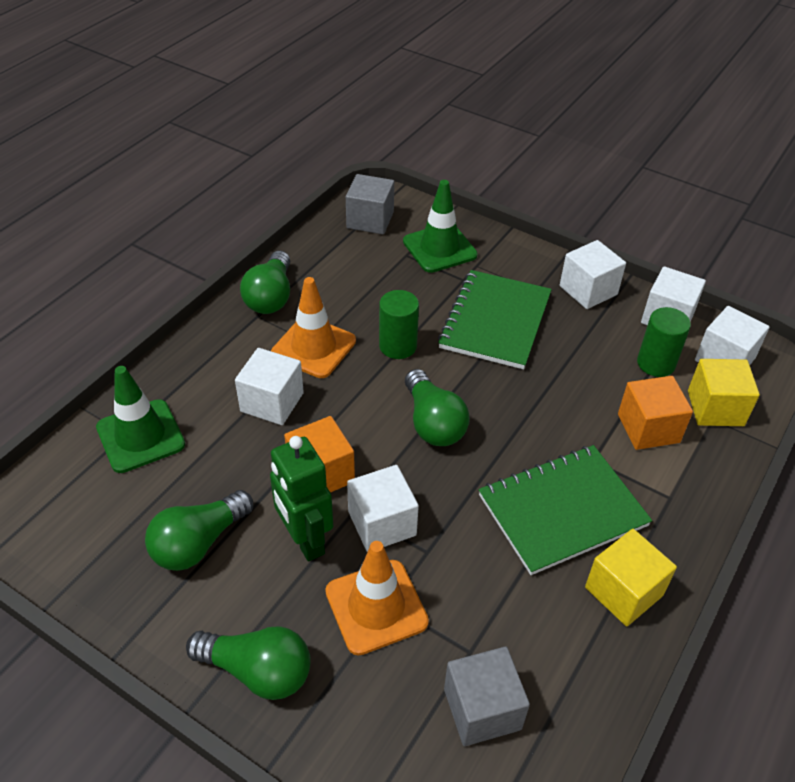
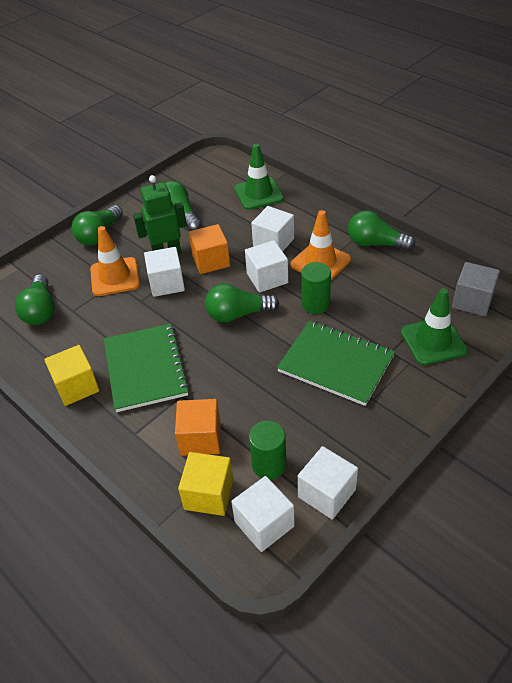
camera: 105 degrees right, 0 degrees up
grey cube [444,647,530,746] -> green light bulb [15,274,55,325]
white cube [560,240,626,309] -> white cube moved to [245,240,288,293]

